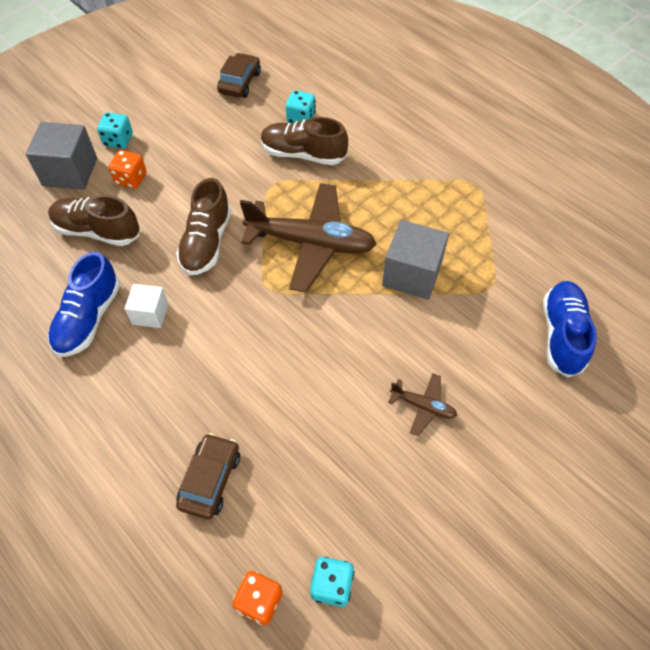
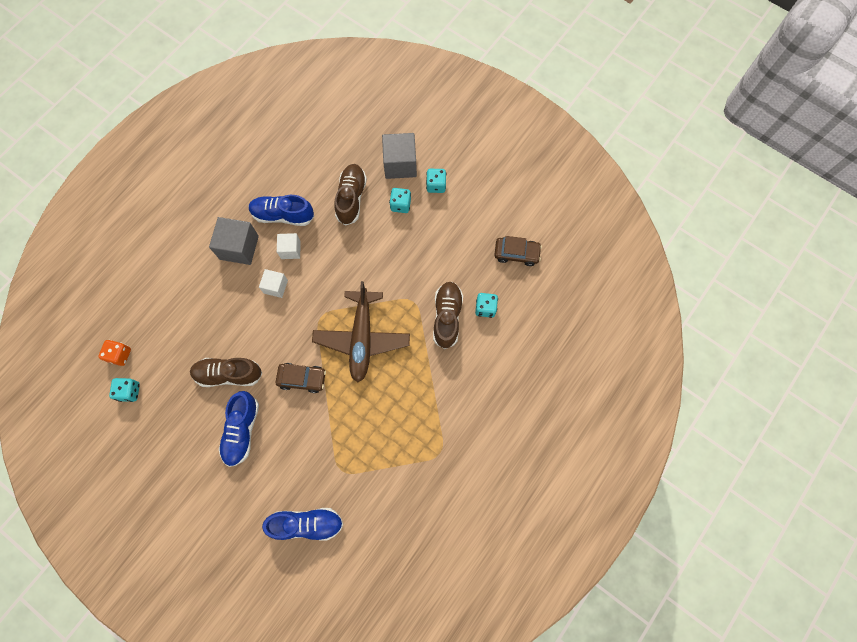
camera: 80 degrees right, 15 degrees up
orange dice [109,150,146,189] -> turquoise dice [389,188,411,213]
brown shoe [176,178,231,275] -> brown shoe moved to [190,358,263,387]
brown car [176,433,240,519] -> brown car moved to [275,363,326,393]
grey cube [382,220,449,300] -> grey cube moved to [209,217,259,265]
brown plane [388,373,457,436] -> blue shoe [219,391,259,467]
none -> white cube [259,269,288,298]

